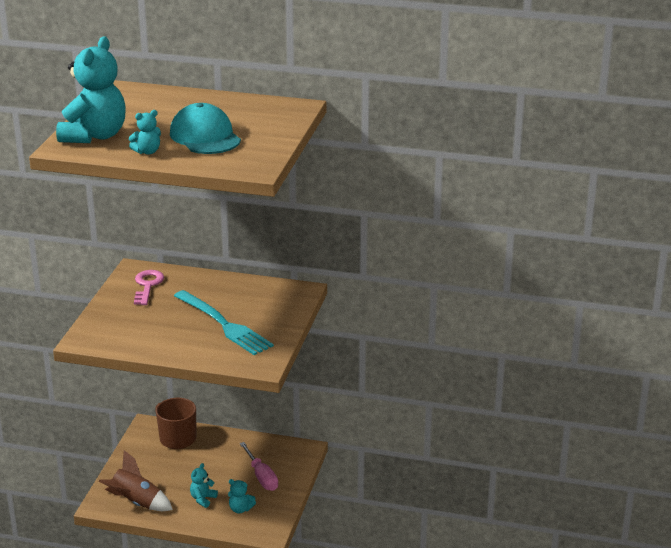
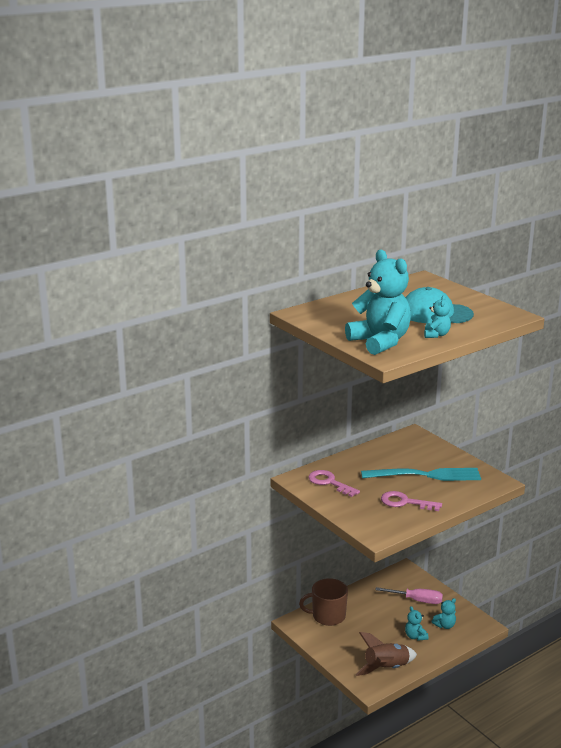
camera: 50 degrees left, 5 degrees down
none -> pink key [381,491,442,511]

